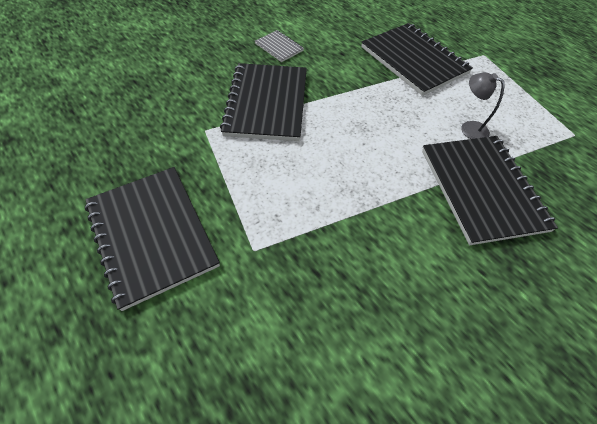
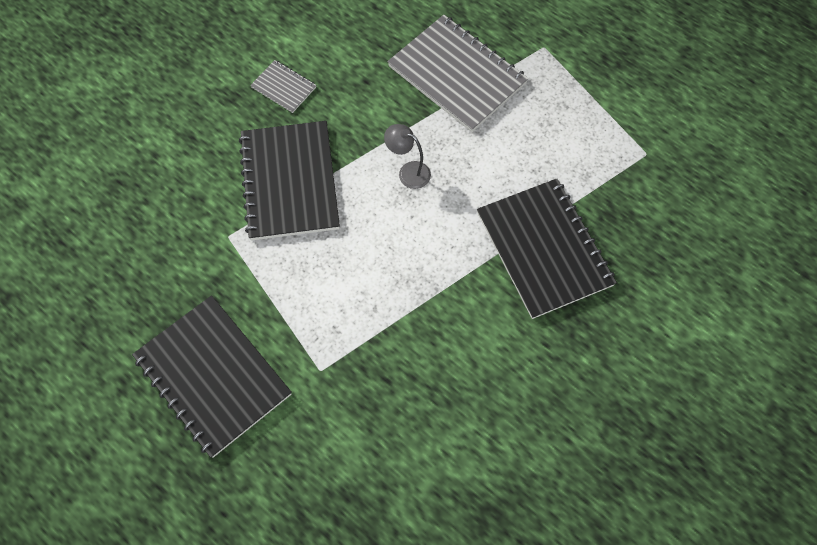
camera: 10 degrees left, 10 degrees up
black notebook [361,23,473,96] -> grey notebook [387,15,528,132]
grey lamp [461,72,505,139] -> grey lamp moved to [384,124,431,189]

